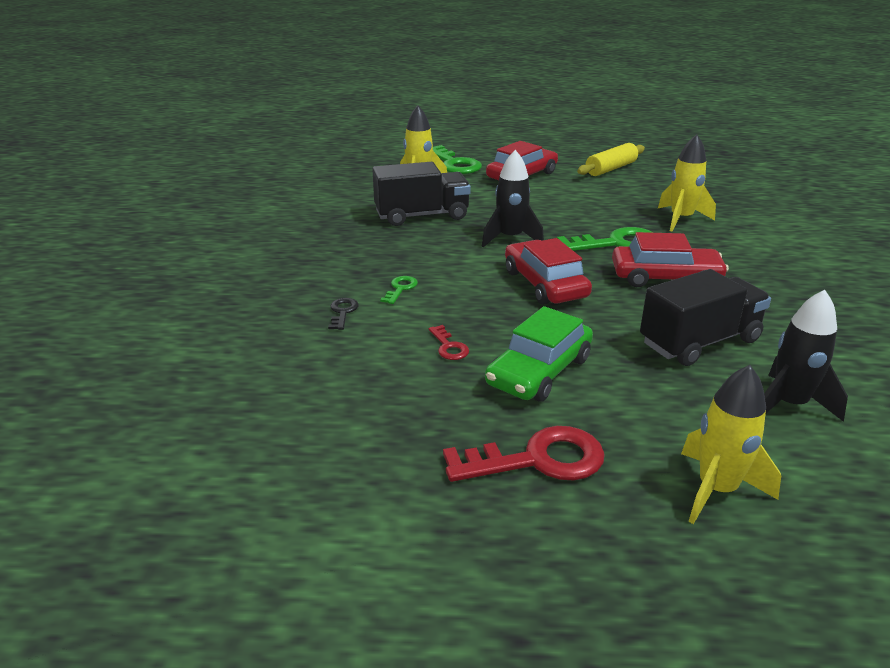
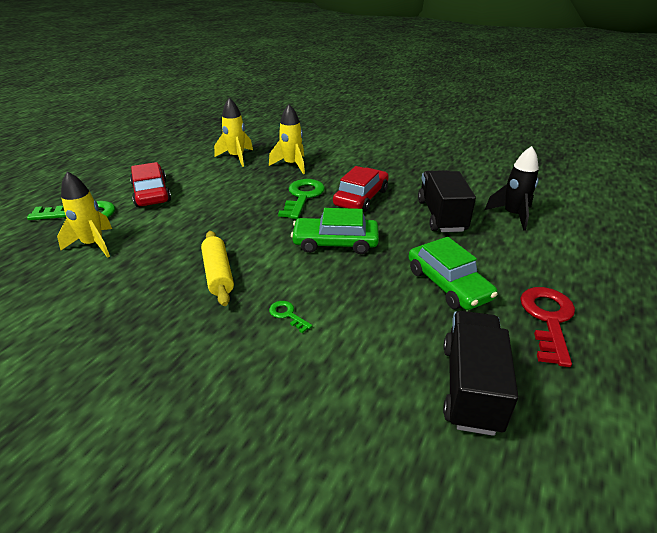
camera: 65 degrees left, 5 degrees up
black key [328,298,359,330] -> none
black truck [372,162,471,226] -> black truck moved to [443,311,518,436]
red key [429,325,469,360] -> none
black rocket [482,150,544,247] -> none
red car [505,238,592,305] -> green car [291,208,379,254]
yellow rolling pin [577,143,645,176] -> yellow rolling pin moved to [201,231,234,306]
yellow rocket [681,365,781,524] -> yellow rocket moved to [214,98,253,167]

